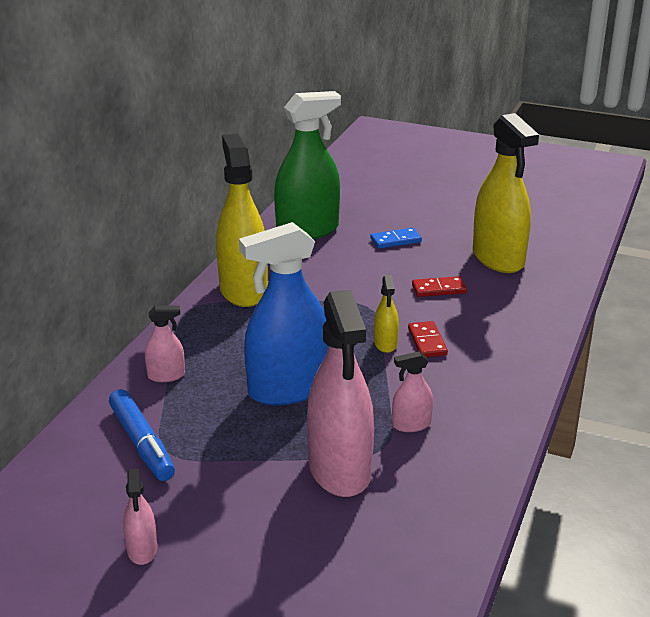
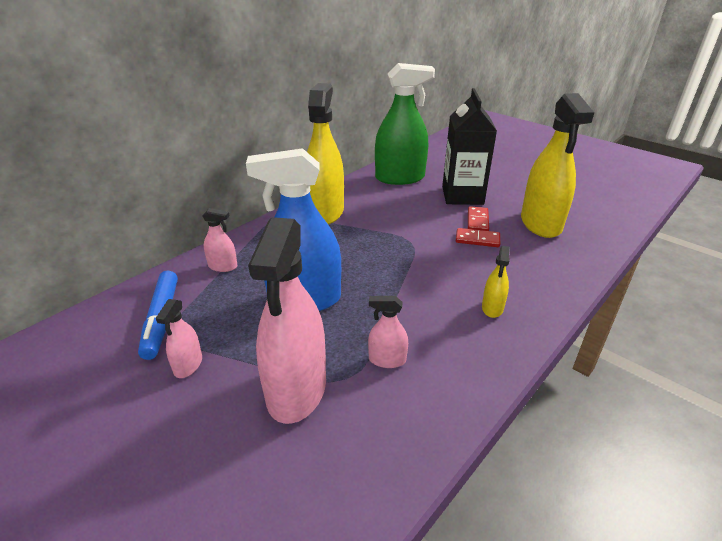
camera: 20 degrees right, 5 degrees up
pink spray bottle [123,469,157,565] -> pink spray bottle moved to [156,299,202,378]
blue domino [370,228,422,249] -> black carton [442,88,497,205]
yellow spray bottle [374,275,399,353] -> yellow spray bottle moved to [482,246,510,318]
red domino [408,321,448,357] -> red domino moved to [468,206,489,231]

